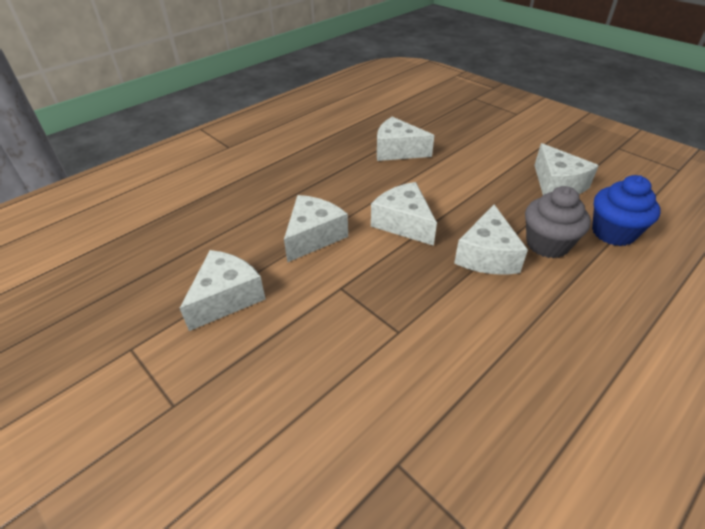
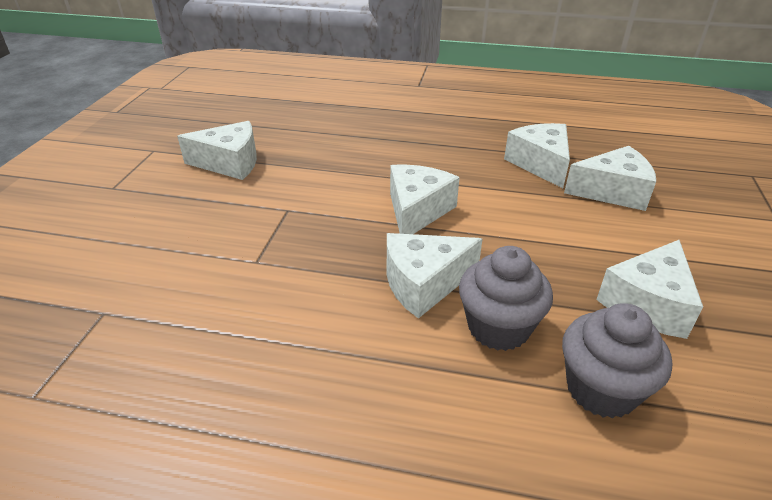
camera: 55 degrees right, 5 degrees down
white cheese [284,195,348,263] -> white cheese moved to [564,146,656,211]
blue cupcake [592,175,661,246] -> grey cupcake [562,303,672,419]

